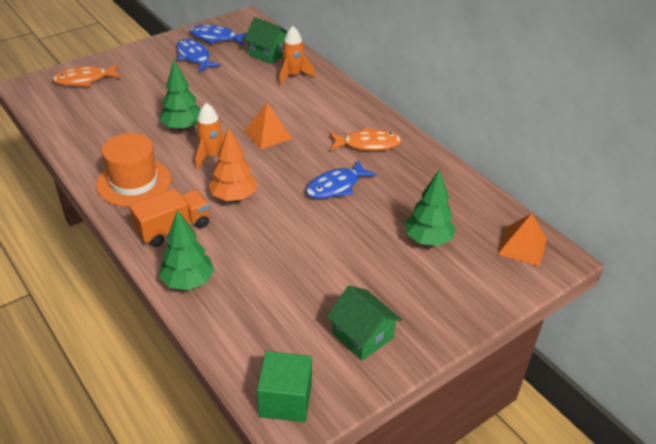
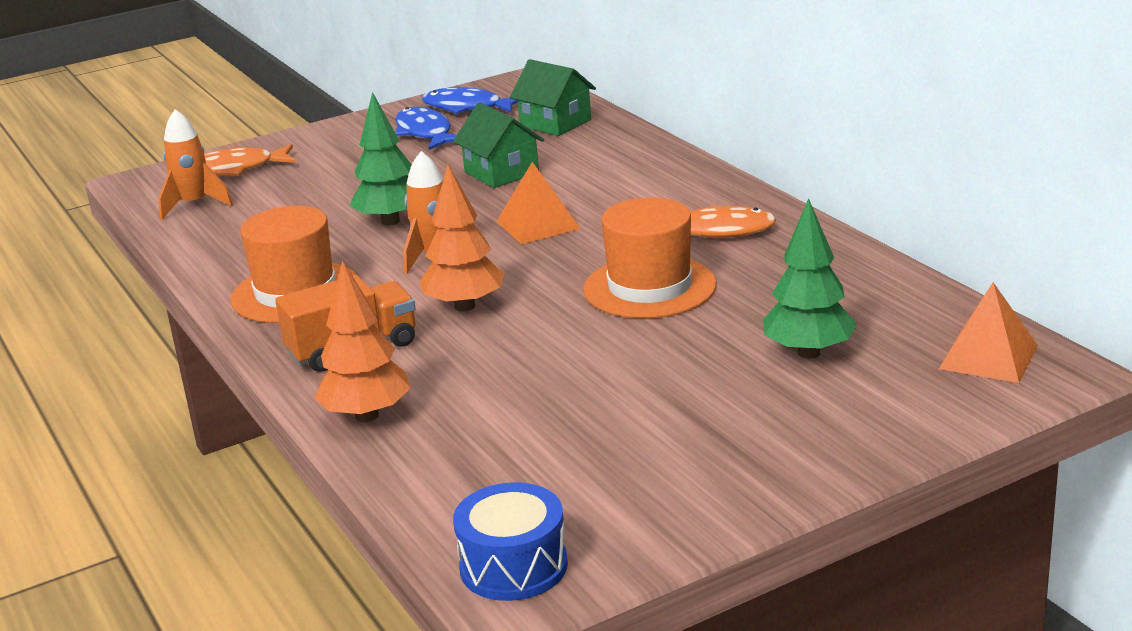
camera: 10 degrees right, 15 degrees down
green tree [159,210,214,290] -> orange tree [314,260,411,422]
green cube [257,351,312,422] -> blue drum [453,482,568,601]
orange rocket [279,26,315,86] -> orange rocket moved to [158,109,233,220]
blue fish [306,160,377,199] -> orange hat [583,198,717,318]
green house [327,285,402,360] -> green house moved to [453,102,544,188]

